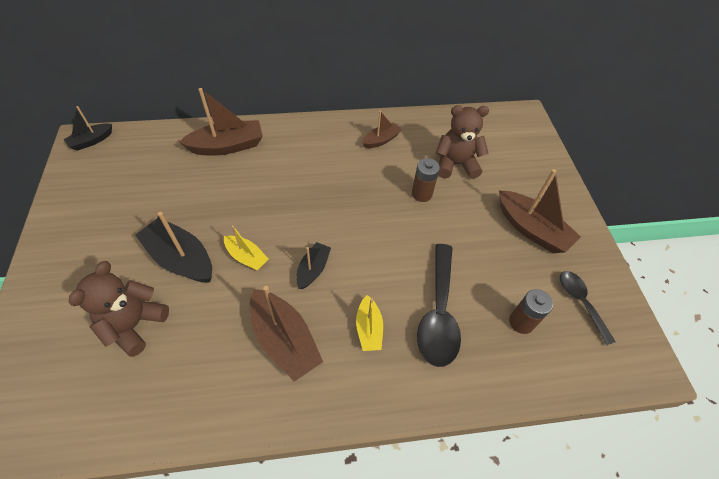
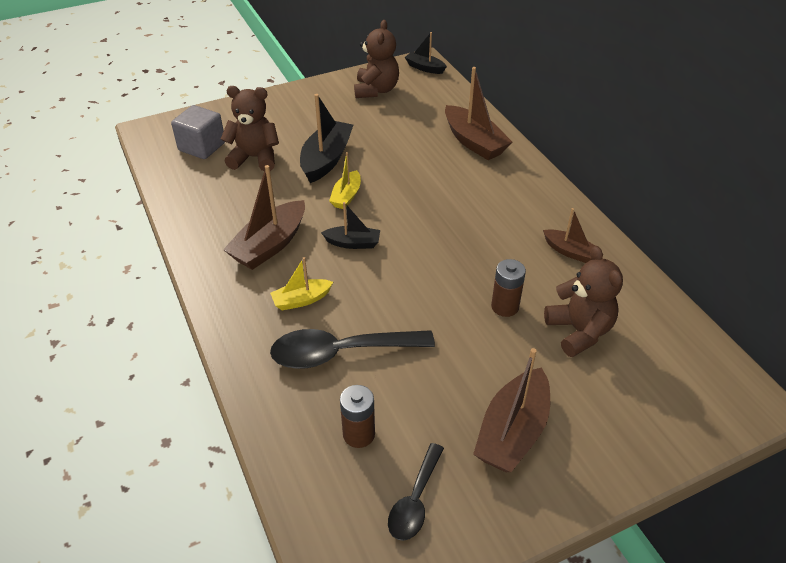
camera: 75 degrees right, 10 degrees down
black spoon [560,271,616,346] -> black spoon turned 150 degrees clockwise [388,443,444,541]
none -> grey cube [171,105,225,159]
none -> brown teddy bear [354,20,399,98]

